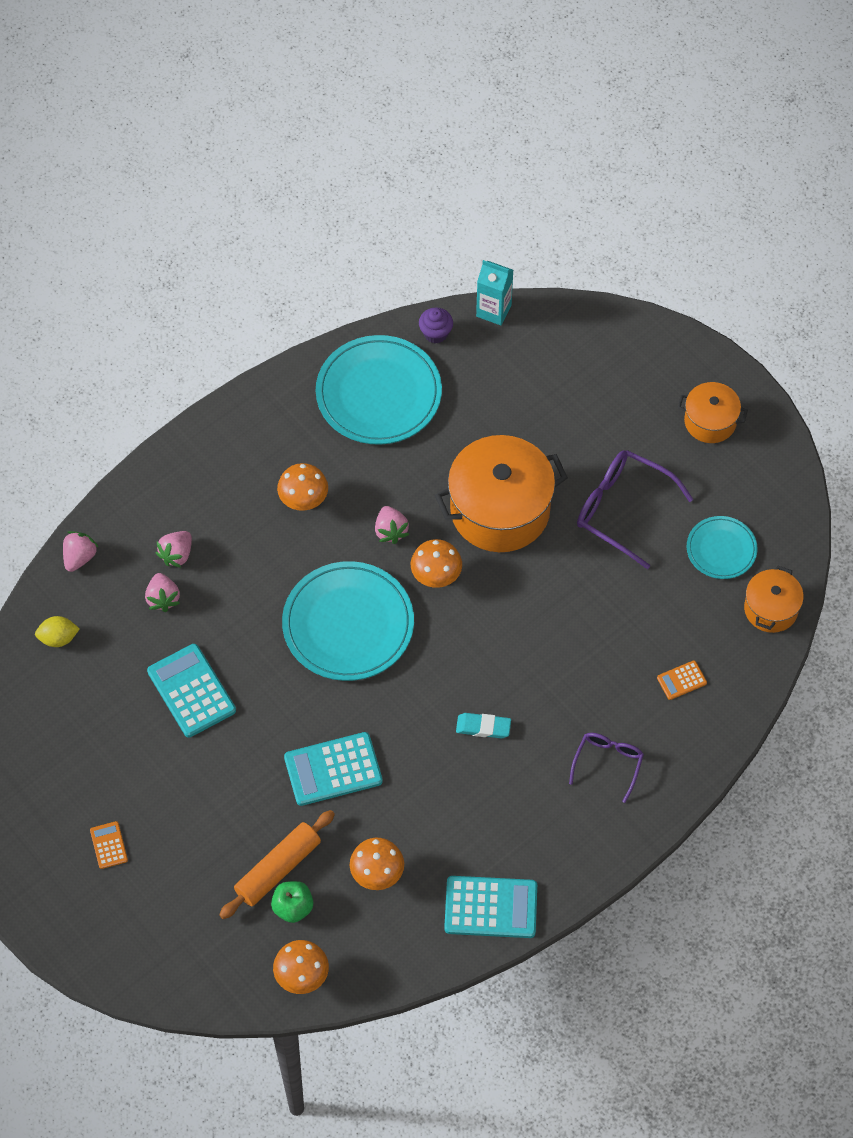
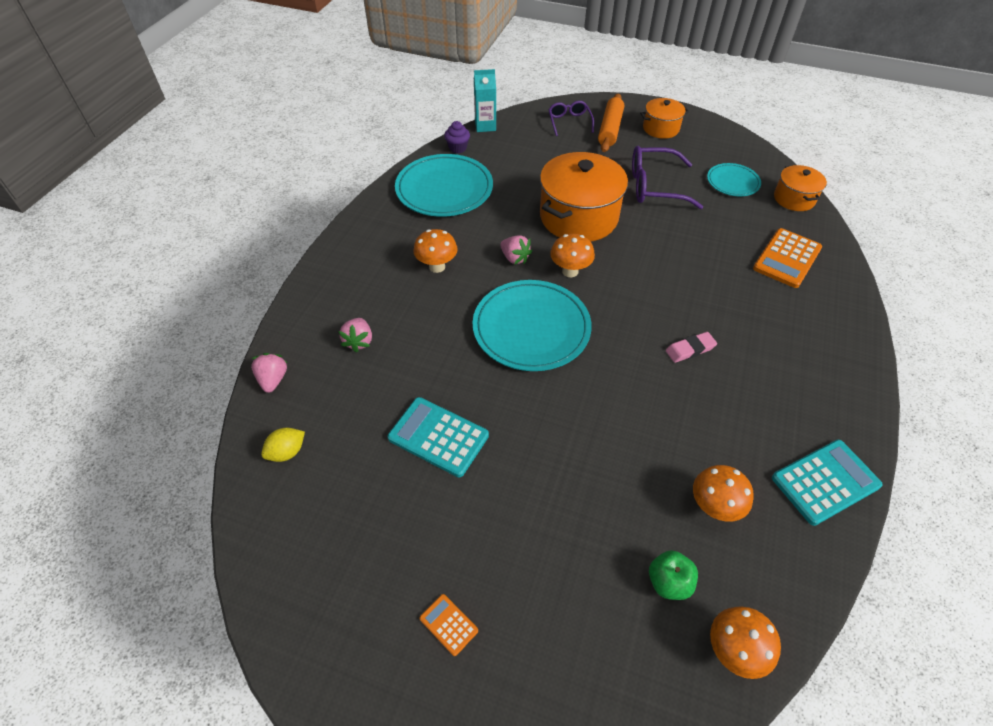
camera: 30 degrees left, 10 degrees down
pink strawberry [145,573,180,612] -> none
orange rolling pin [219,810,335,919] -> orange rolling pin moved to [598,93,624,152]
turquoise calculator [284,732,383,806] -> none
turquoise eraser [456,713,511,738] -> pink eraser [666,332,717,363]
purple glasses [569,733,644,803] -> purple glasses moved to [548,101,594,136]
orange calculator [657,660,707,700] -> orange calculator [753,228,822,288], size x2.01

